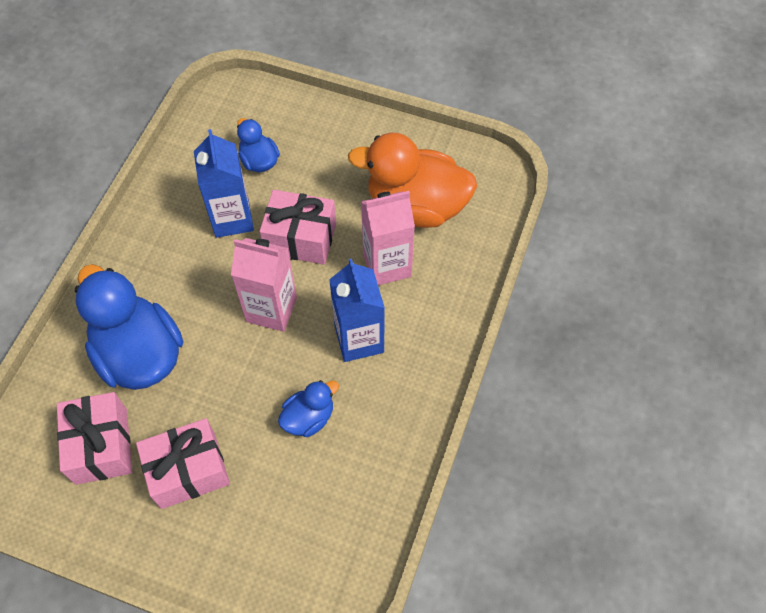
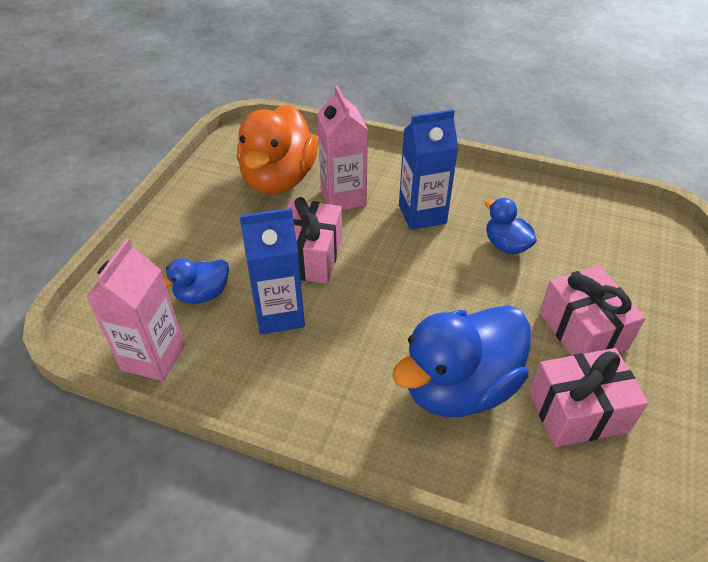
camera: 90 degrees left, 15 degrees down
pink carton [231,238,297,332] -> pink carton moved to [86,238,185,381]

